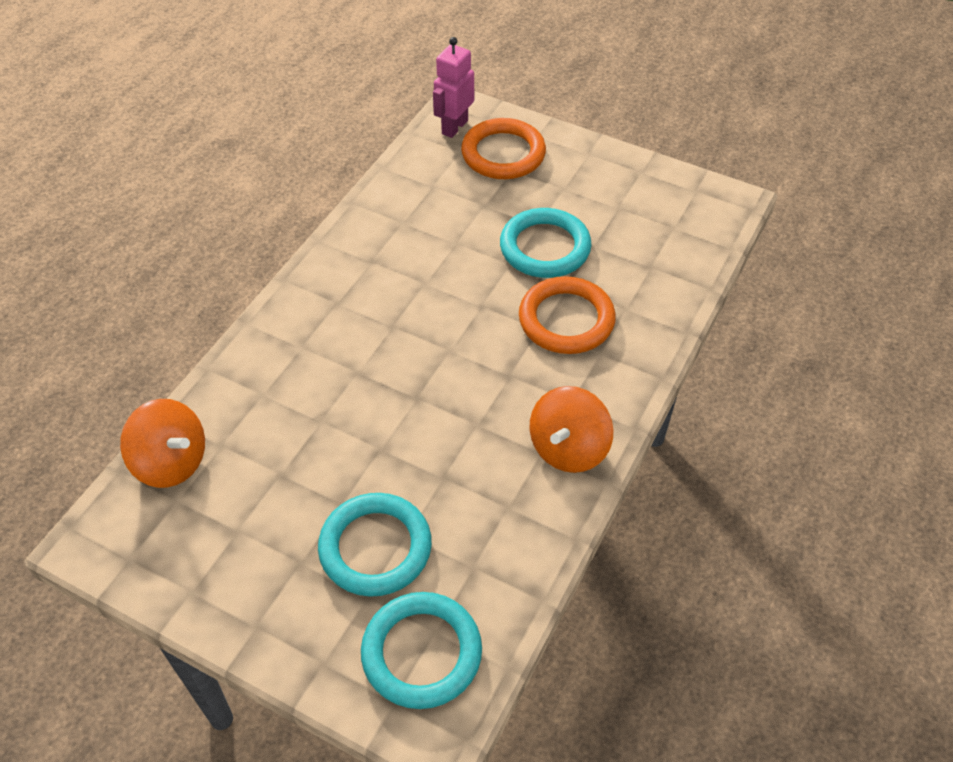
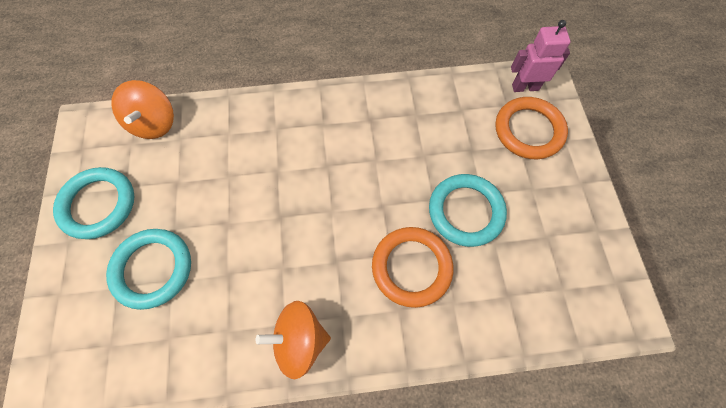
camera: 55 degrees right, 15 degrees up
turquoise ring [361,592,482,709] -> turquoise ring moved to [53,167,134,239]

